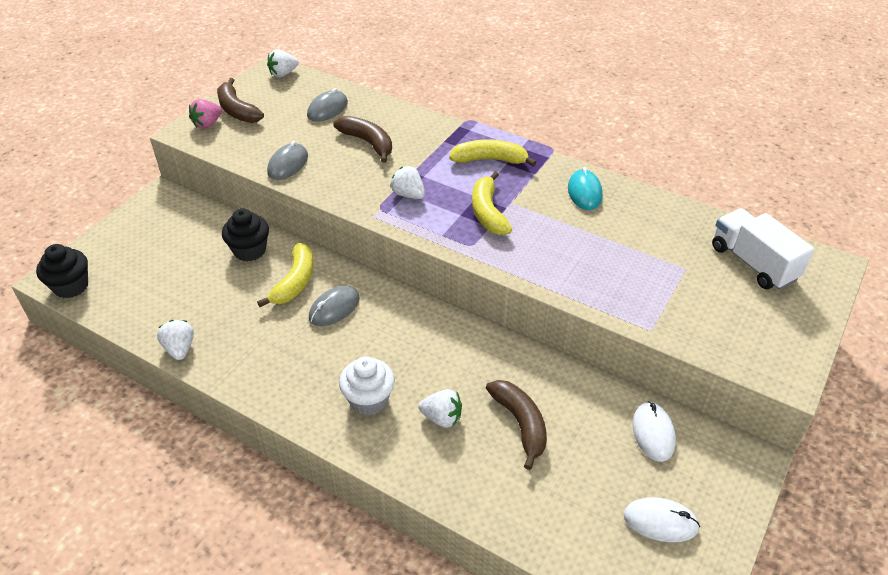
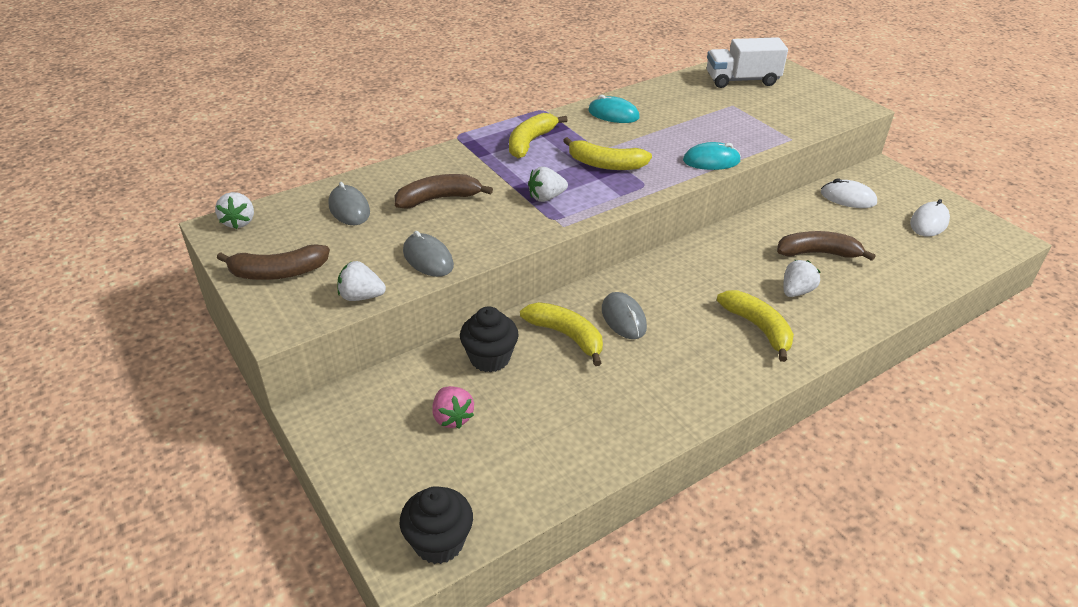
camera: 65 degrees left, 5 degrees down
white strawberry [157,320,194,360] -> white strawberry moved to [337,261,386,301]
pink strawberry [189,99,222,129] -> pink strawberry moved to [432,386,474,429]
white cupcake [339,356,395,415] -> yellow banana [717,290,794,362]
none -> turquoise mouse [683,142,741,170]

